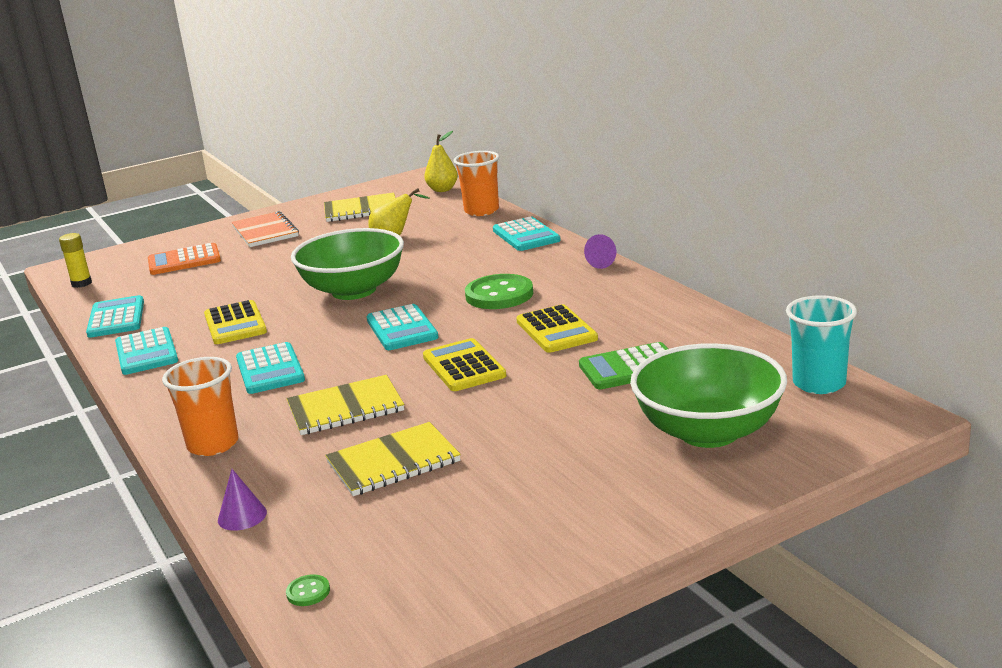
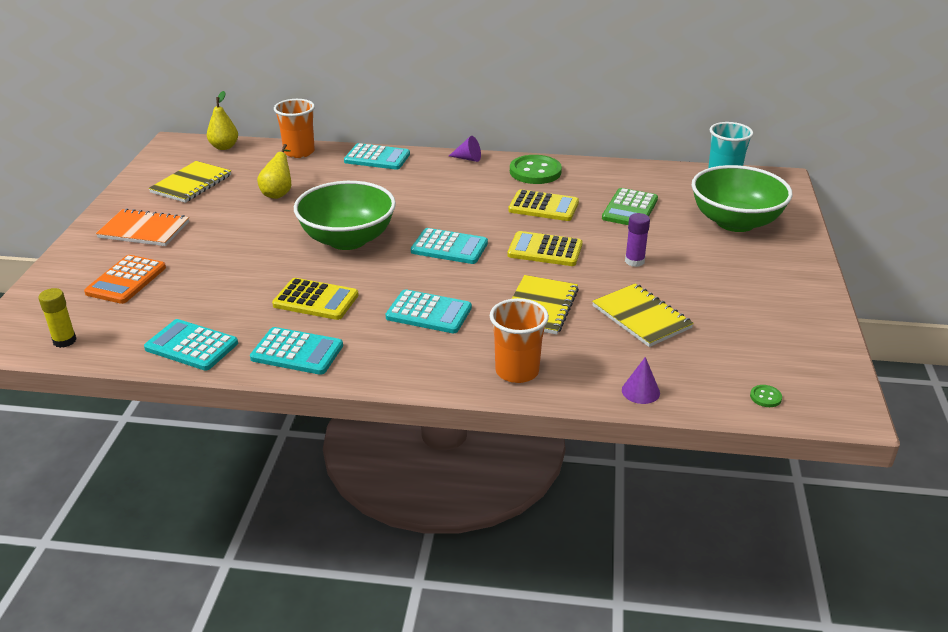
camera: 55 degrees left, 10 degrees up
yellow notebook [325,422,461,496] -> yellow notebook turned 45 degrees counterclockwise [592,284,694,347]
green button [465,274,533,309] -> green button moved to [510,155,562,184]
none -> purple glue stick [625,213,650,267]

